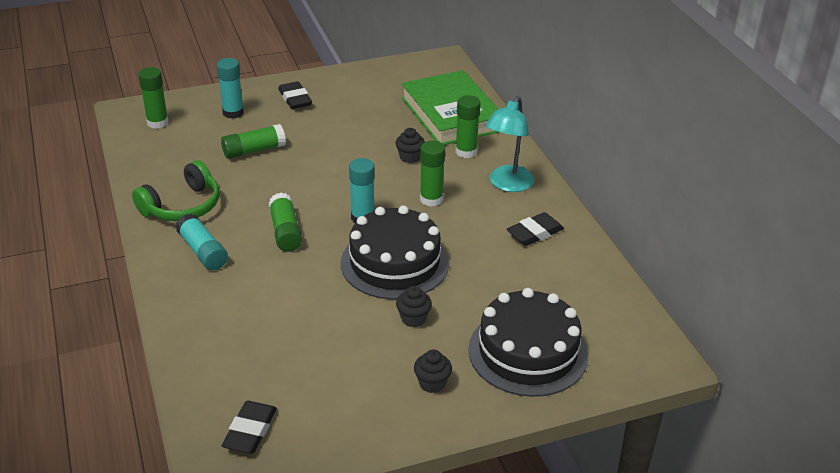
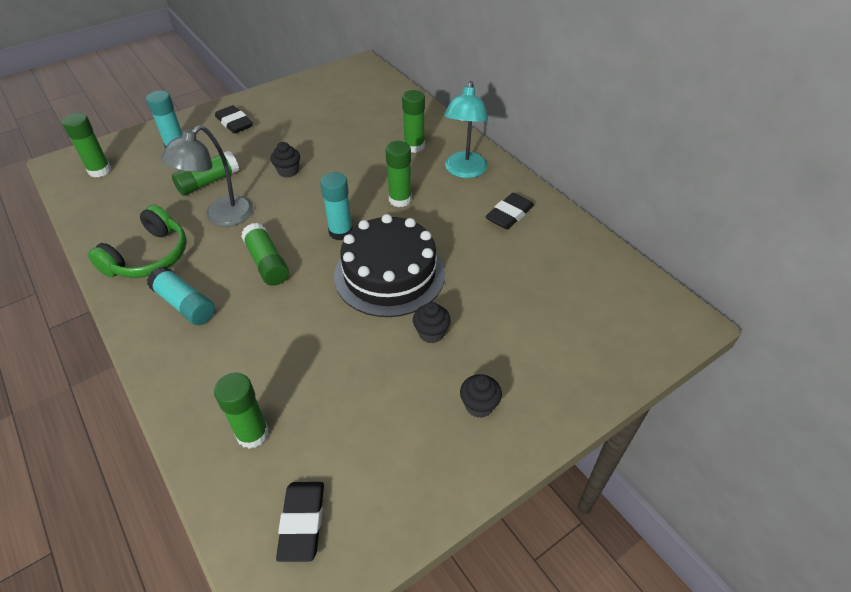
camera: 15 degrees left, 10 degrees up
black cupcake [395,128,425,163] -> black cupcake moved to [270,142,300,178]
green book [401,70,498,145] -> none
black cake [468,288,588,397] -> none
none -> grey lamp [161,125,253,227]
none -> green glue stick [214,373,269,449]

